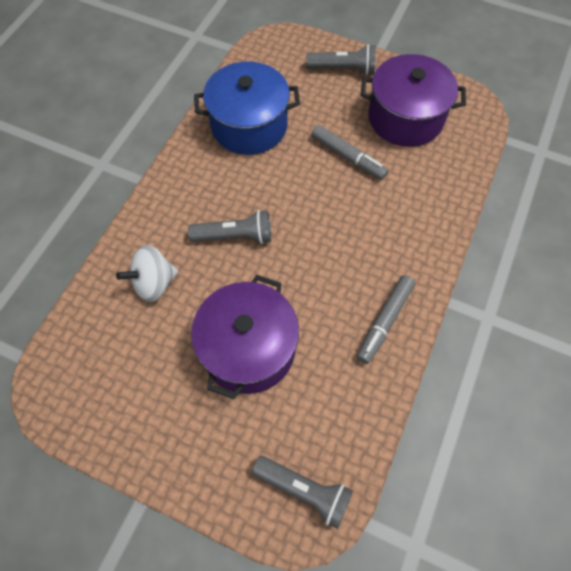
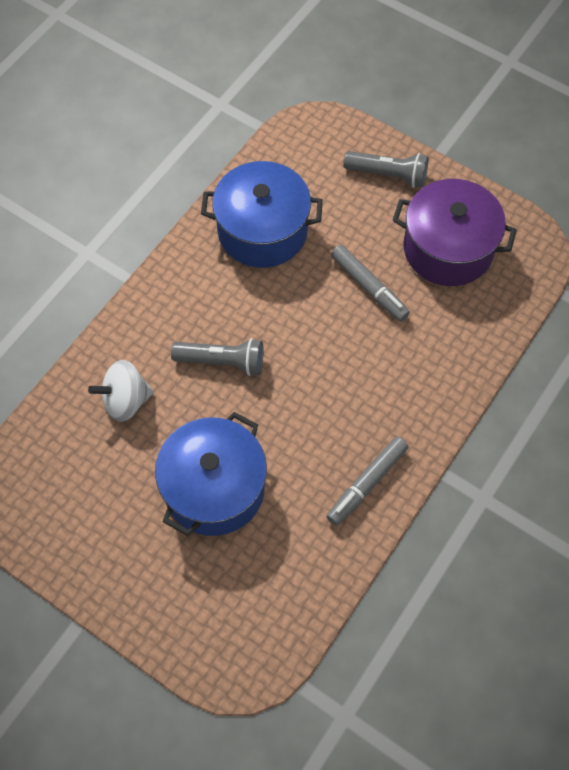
camera: 10 degrees right, 0 degrees up
purple pot [191,275,299,399] -> blue pot [155,412,267,536]
grey flashlight [252,456,353,529] -> none

